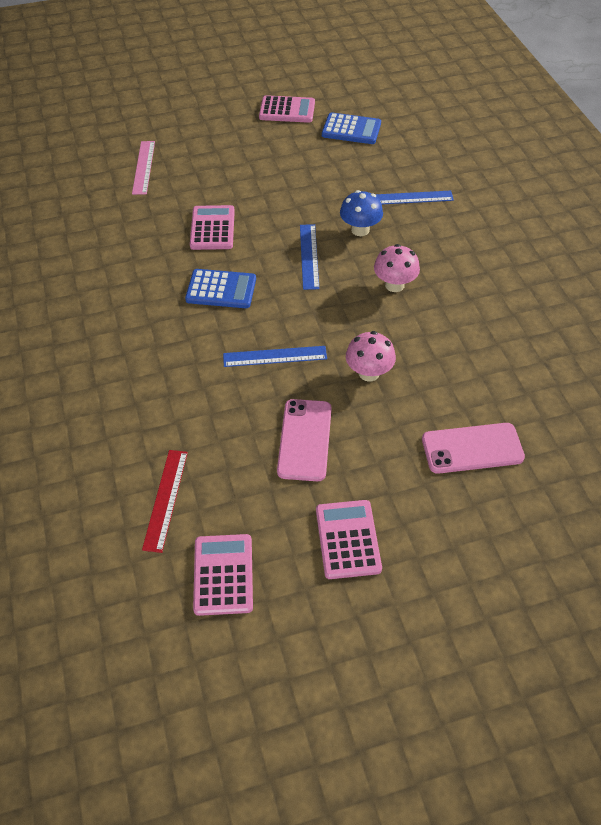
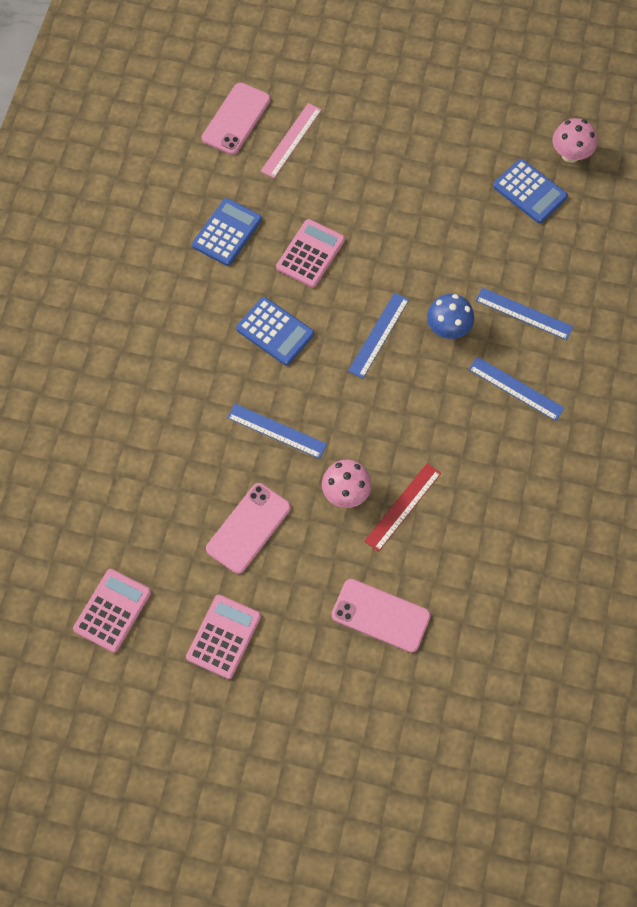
camera: 30 degrees right, 15 degrees up
red ruler [142,450,188,553] -> red ruler moved to [364,463,441,552]
pink calculator [259,95,315,123] -> none
pink mushroom [374,244,420,292] -> pink mushroom moved to [552,118,597,163]
none -> blue calculator [192,198,262,266]
none -> pink phone [202,83,271,155]
none -> blue ruler [468,357,564,421]

